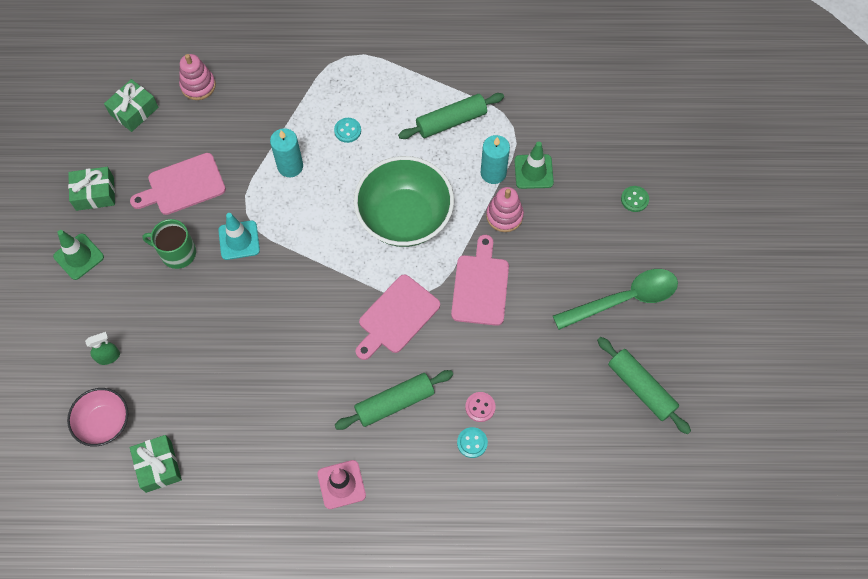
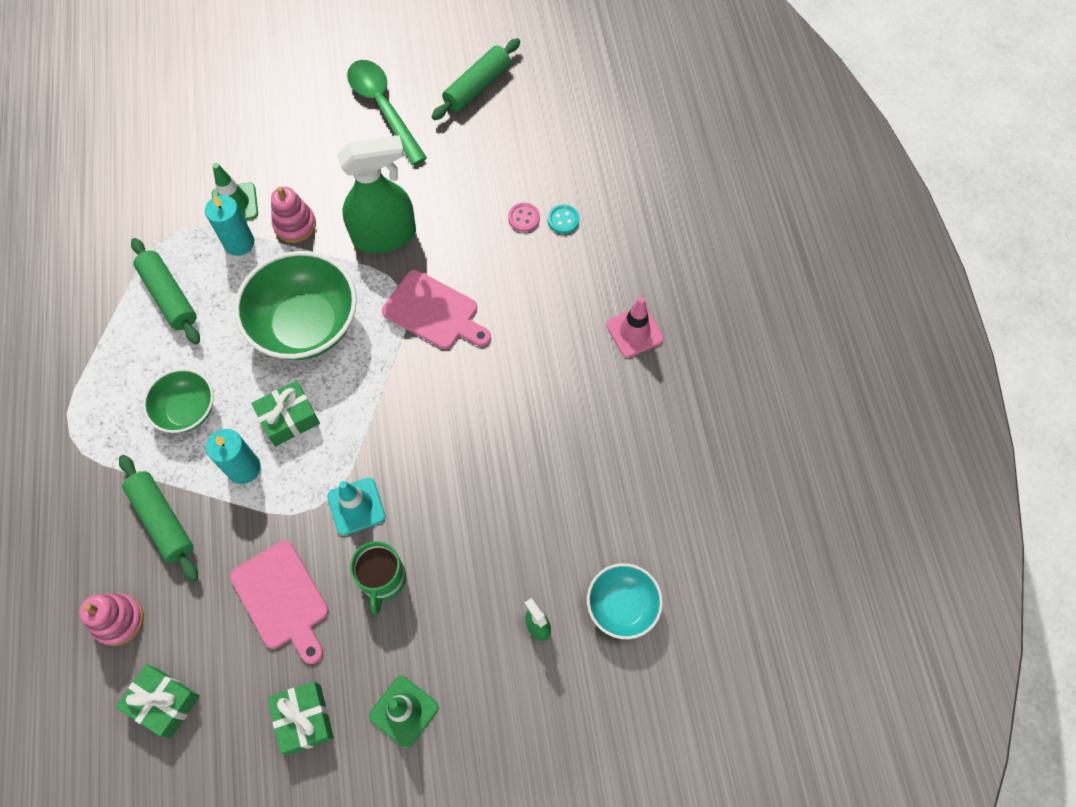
camera: 100 degrees left, 0 degrees up
pink bowl [67,388,128,446] -> turquoise bowl [587,563,663,639]
green gift [130,435,182,493] -> green gift moved to [251,380,320,446]
turquoise button [334,118,361,143] -> green bowl [143,368,214,433]
green rolling pin [335,370,453,430] -> green rolling pin moved to [119,455,198,582]
pink cutting board [451,235,509,326] -> green spray bottle [338,135,416,253]
green button [621,186,649,212] -> none

